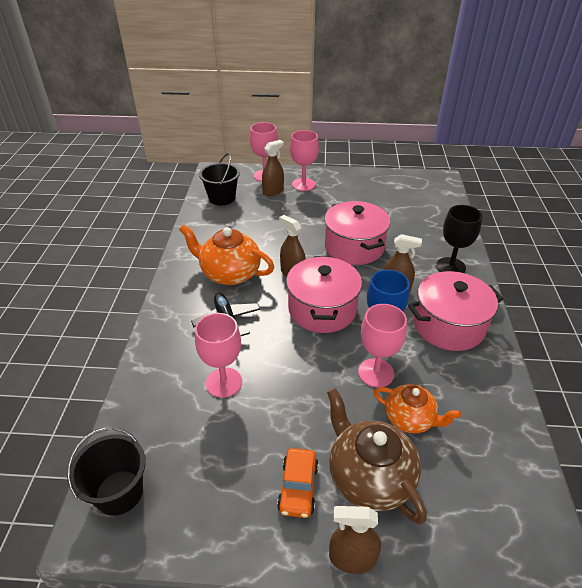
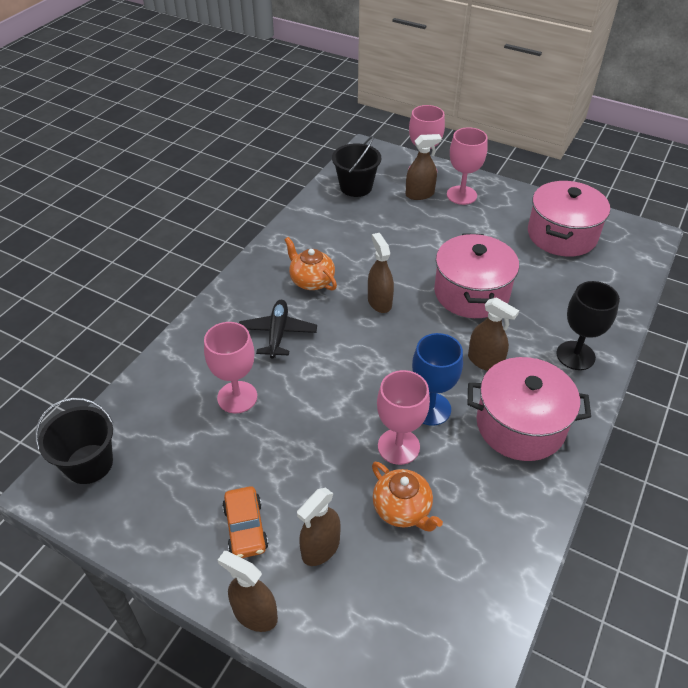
camera: 25 degrees right, 5 degrees up
orange teapot [179,225,274,285] -> orange teapot [284,237,337,291], size x0.64
orange car [277,448,319,518] -> orange car turned 45 degrees counterclockwise [222,486,268,558]
pink pot [286,256,362,333] -> pink pot moved to [528,181,610,257]
brown teapot [327,388,427,524] -> brown spray bottle [297,488,341,566]

